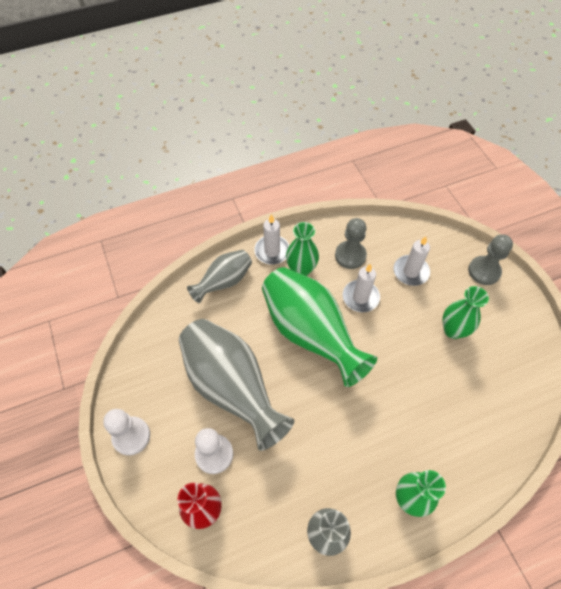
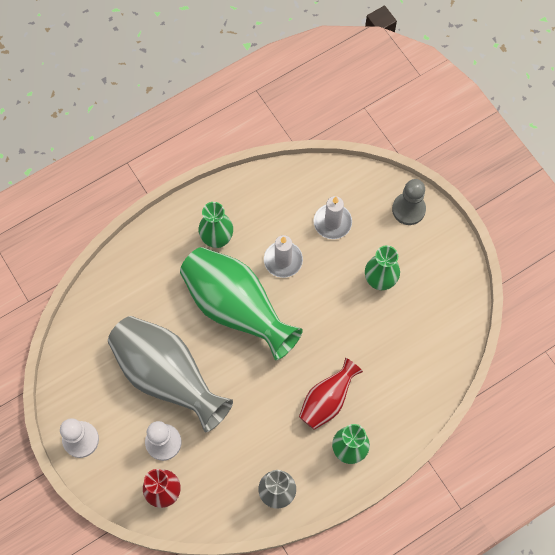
camera: 10 degrees left, 10 degrees up
grey vase [187,250,252,303] -> none
white candle [254,214,289,265] -> none
grey pawn [335,218,367,269] -> none
none -> red vase [299,358,363,430]

